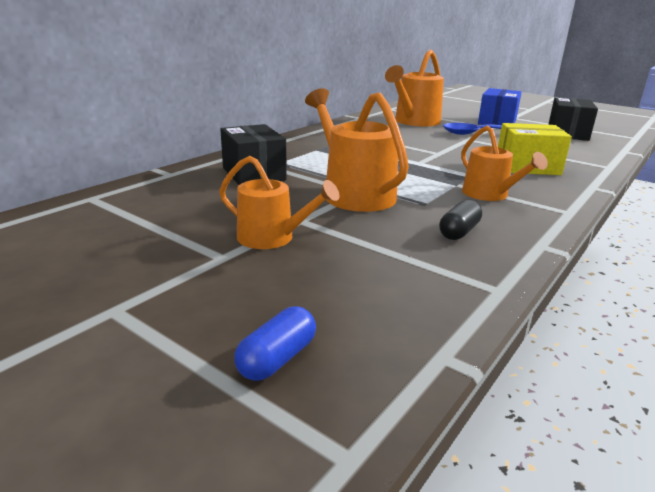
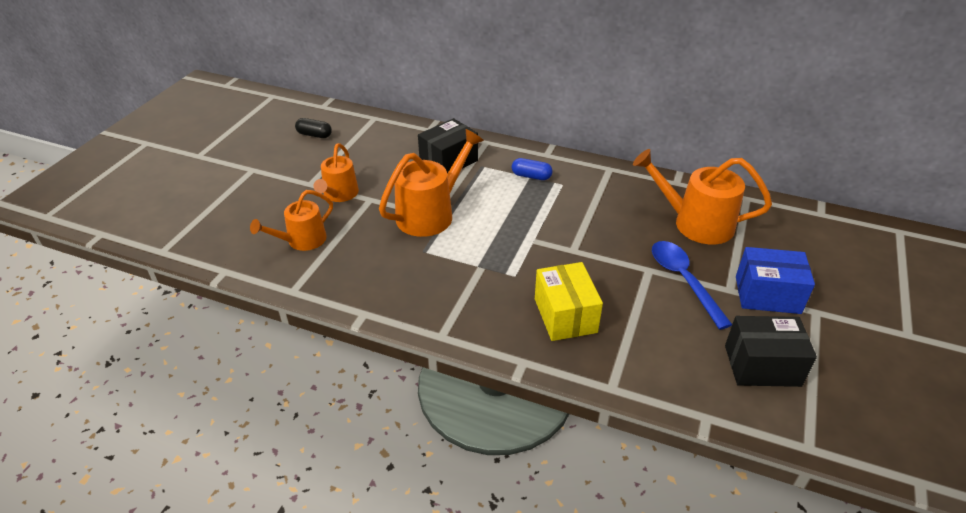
camera: 75 degrees right, 15 degrees up
blue capsule [234,306,316,381] -> blue capsule moved to [512,158,553,180]
black capsule [439,200,482,240] -> black capsule moved to [295,118,332,138]
orange watering can [461,126,548,201] -> orange watering can moved to [250,190,333,251]

